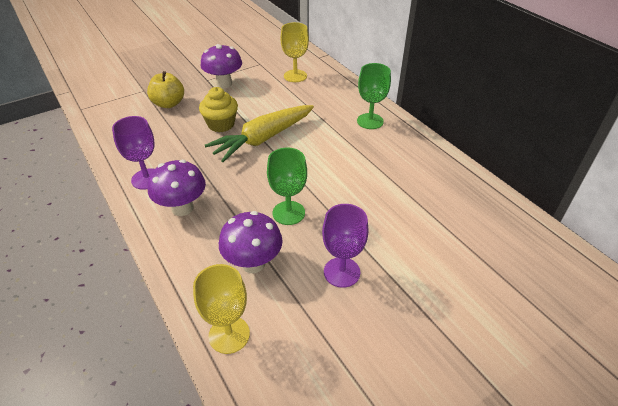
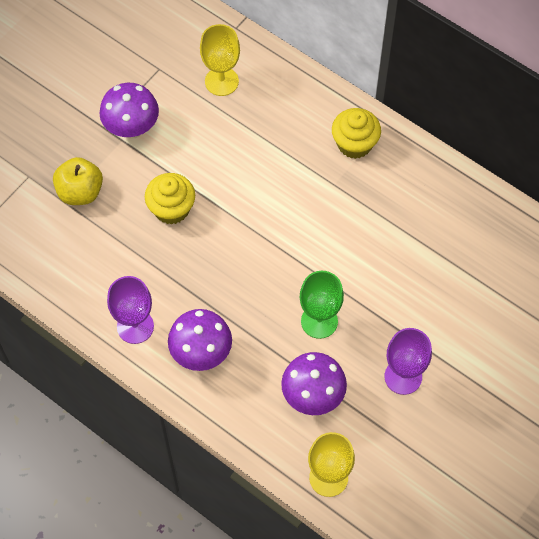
camera: 20 degrees left, 20 degrees up
yellow carrot [205,105,314,162] -> none
green goblet [357,63,391,129] -> yellow cupcake [332,108,381,159]

